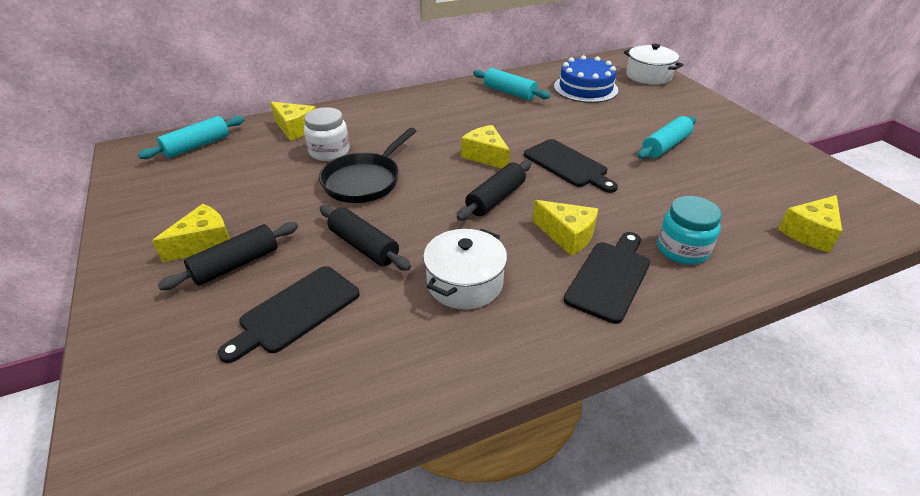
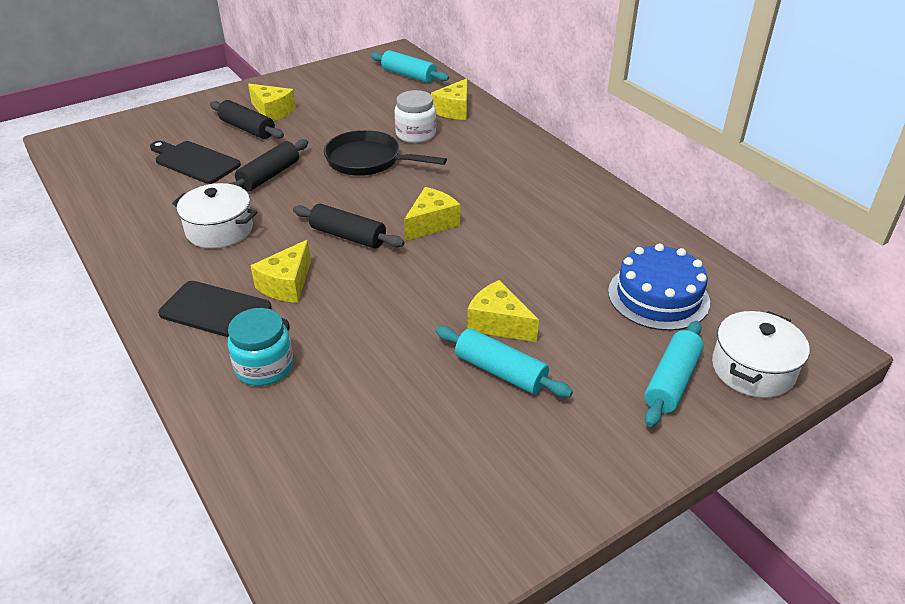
camera: 80 degrees right, 0 degrees up
turquoise rolling pin [473,68,551,100] -> turquoise rolling pin moved to [644,321,704,427]
black cutting board [524,139,618,193] -> none
yellow cheese [778,195,842,253] -> yellow cheese moved to [467,280,539,342]

